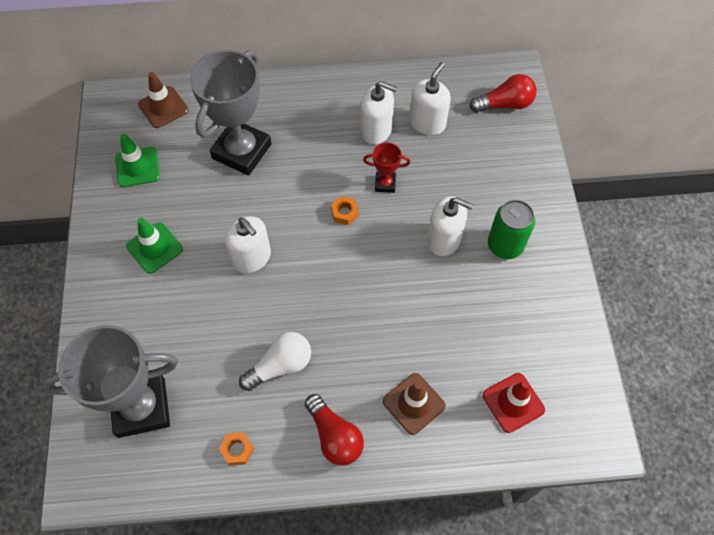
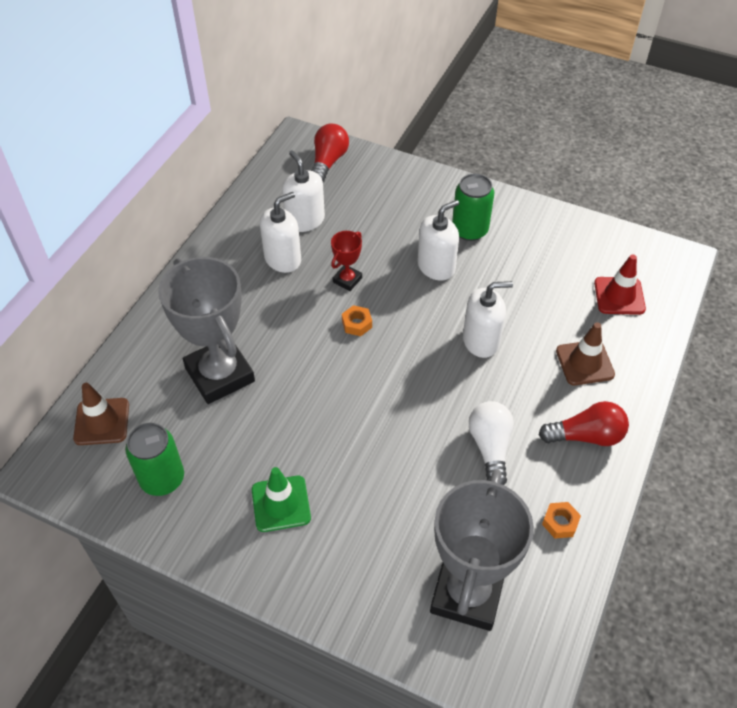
camera: 60 degrees left, 10 degrees down
green traffic cone [115,134,160,187] -> green can [125,423,184,496]
white soap dispenser [225,216,271,273] -> white soap dispenser moved to [463,281,513,358]

